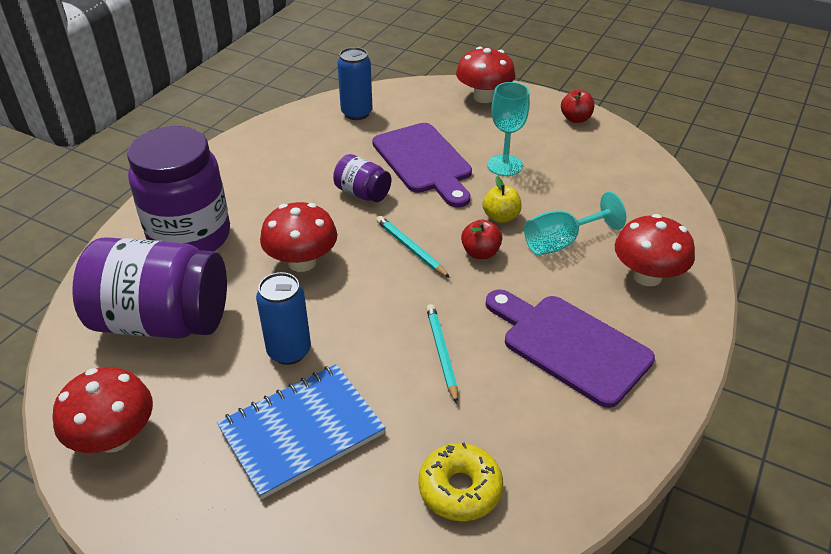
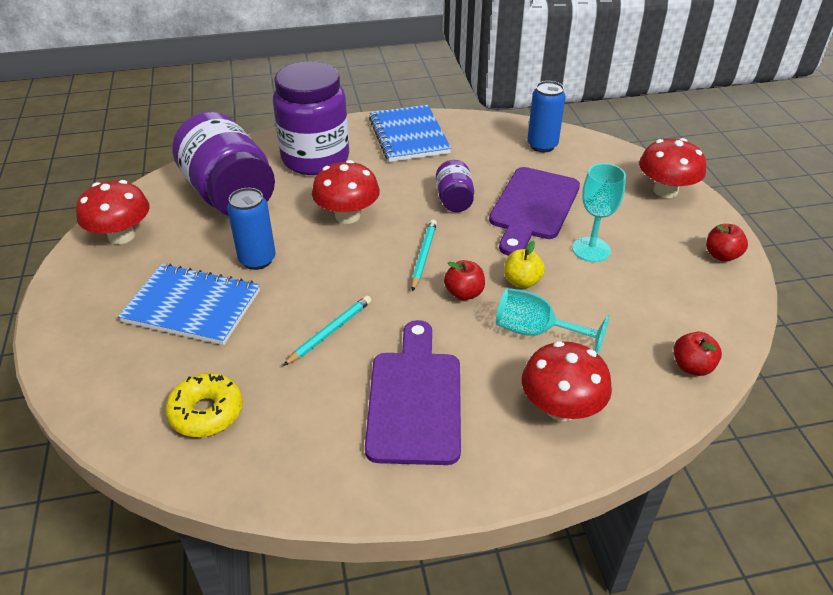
camera: 50 degrees right, 0 degrees up
none -> blue notebook [369,105,451,162]
none -> red apple [674,332,722,376]

